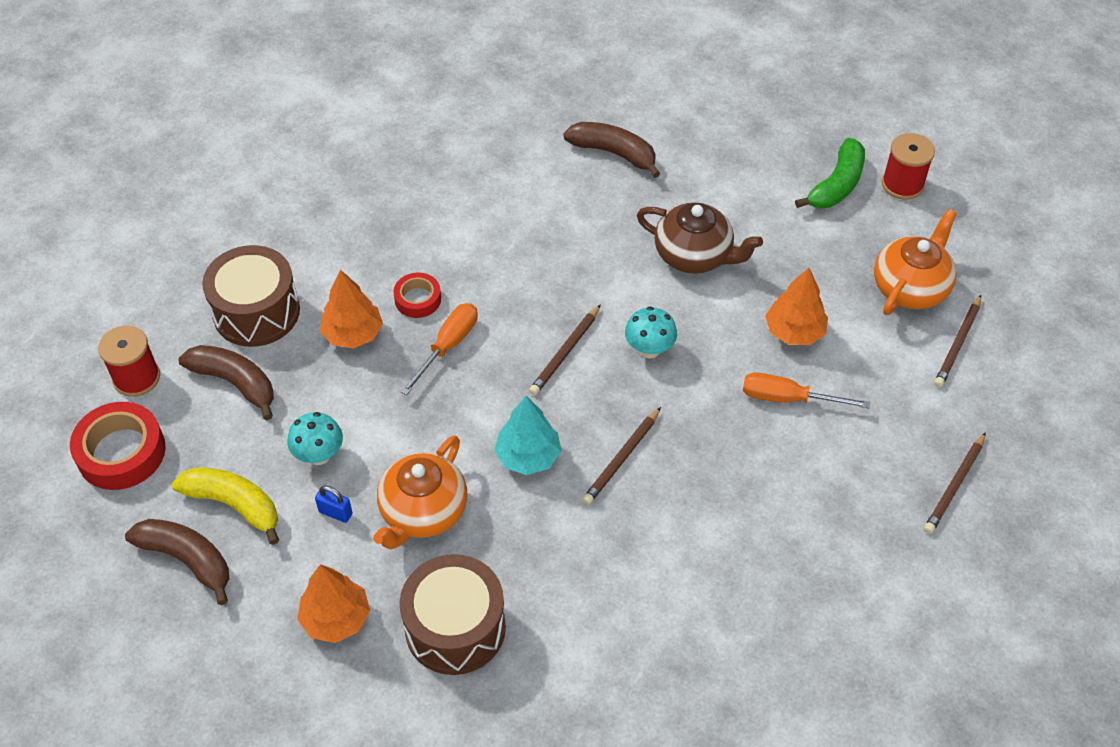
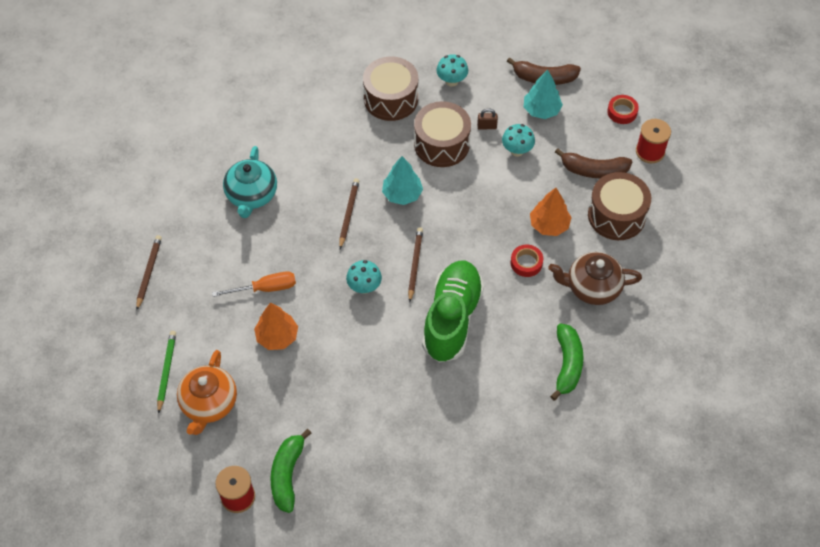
camera: 155 degrees right, 5 degrees up
red tape [70,402,166,490] -> red tape [607,95,639,124], size x0.58
yellow banana [172,467,279,545] -> turquoise tree [524,70,563,119]
orange tree [297,564,370,643] -> turquoise mushroom [436,54,468,87]
blue padlock [315,486,353,523] -> brown padlock [477,108,498,130]
orange teapot [373,435,467,549] -> brown drum [414,101,471,167]
orange screwdriver [400,303,478,395] -> none
brown banana [563,122,660,178] -> none
brown teapot [637,202,763,274] -> brown teapot moved to [548,252,642,305]
brown pencil [934,295,981,388] -> green pencil [157,331,176,414]
none -> turquoise teapot [223,146,277,218]
none -> green shoe [422,261,484,363]
none -> green banana [550,324,583,401]

